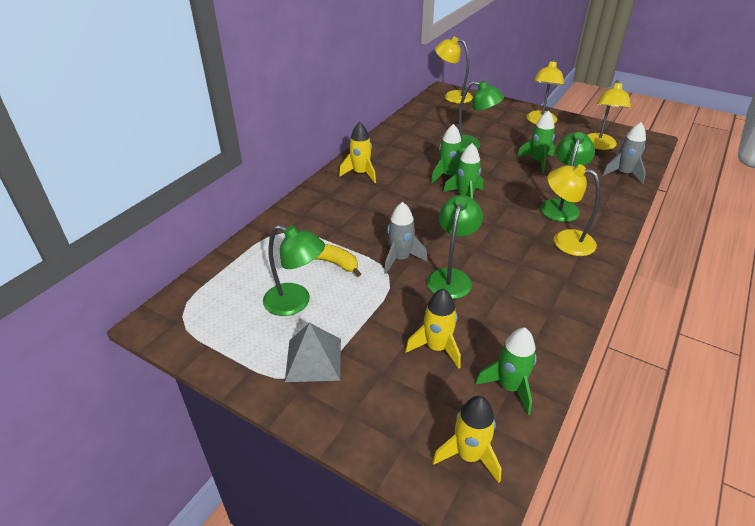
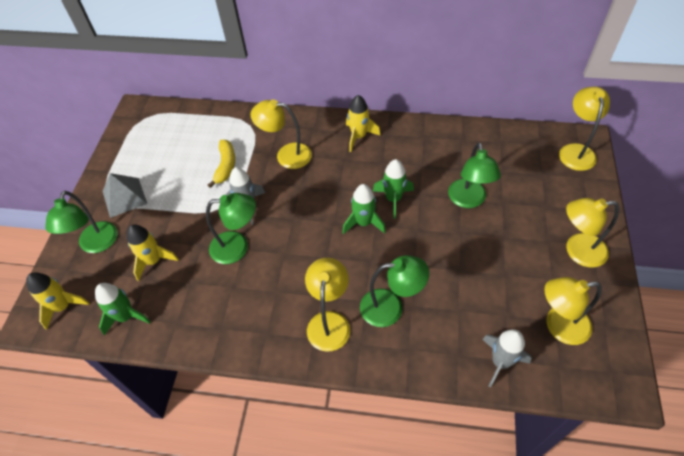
camera: 70 degrees right, 15 degrees up
green lamp [263,225,325,316] -> green lamp moved to [45,191,118,253]
green rocket [517,110,555,173] -> none
none -> yellow lamp [250,99,312,169]

